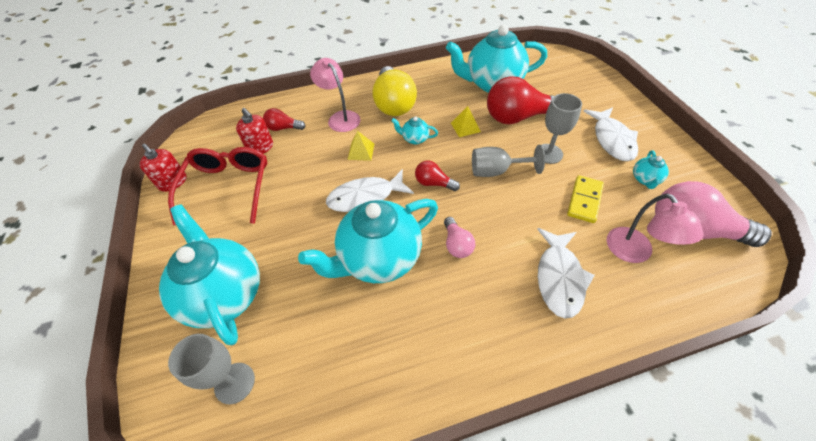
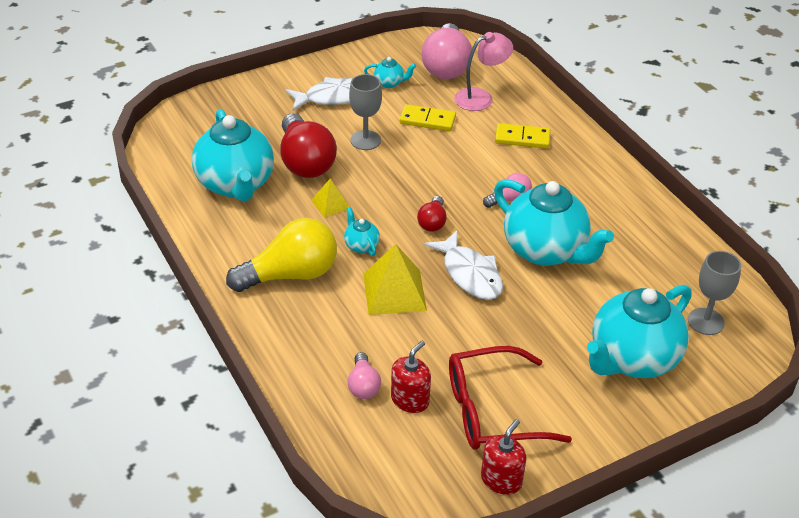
camera: 105 degrees left, 10 degrees down
red light bulb [263,108,305,131] -> pink light bulb [347,352,381,399]
pink lamp [310,58,360,132] -> none
yellow pyramid [347,131,374,161] -> yellow pyramid [363,244,427,315], size x1.81
turquoise teapot [391,116,438,144] -> turquoise teapot turned 150 degrees clockwise [344,207,380,256]
grey goblet [472,145,545,177] -> none
white fish [537,228,595,318] -> yellow domino [495,123,551,148]

